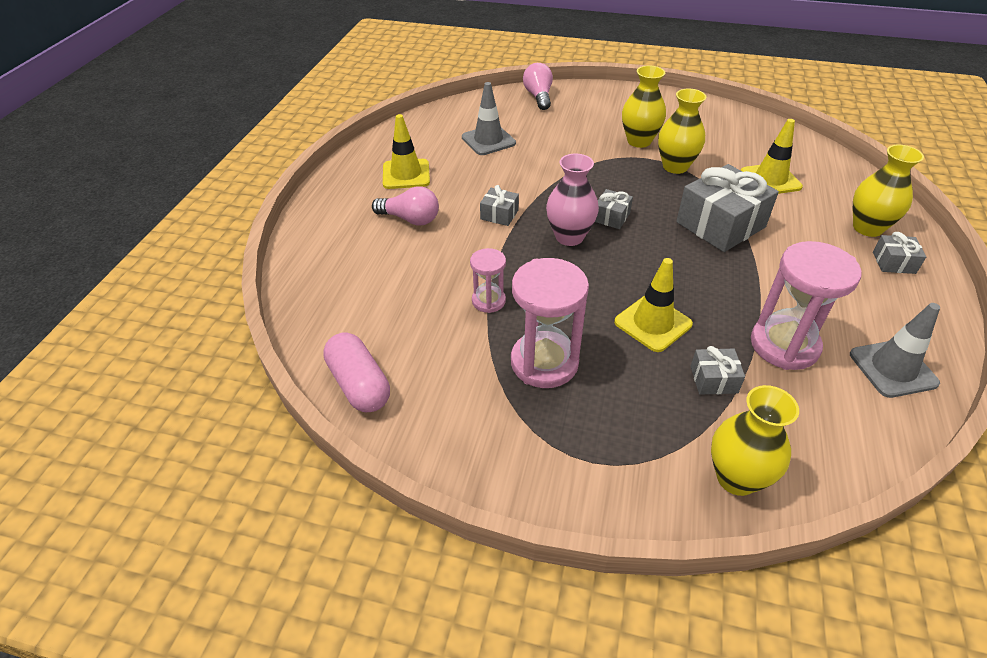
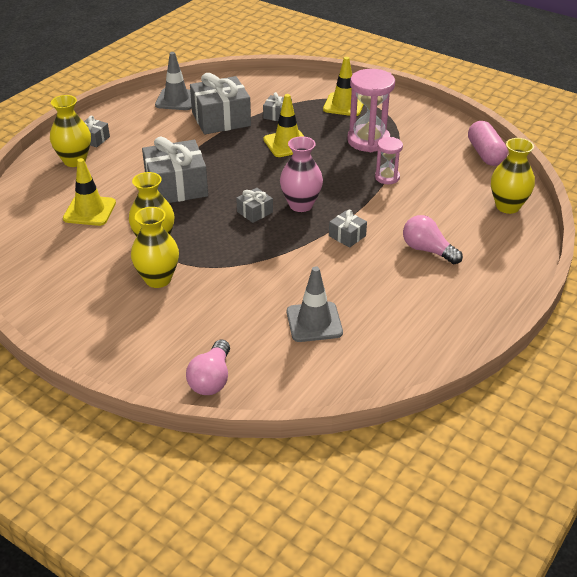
camera: 160 degrees left, 5 degrees down
yellow traffic cone [383,114,430,189] -> yellow traffic cone moved to [323,57,364,116]
yellow vase [711,385,799,496] -> yellow vase moved to [491,138,535,214]
pink hourglass [751,241,862,370] -> grey gift [190,73,251,135]

